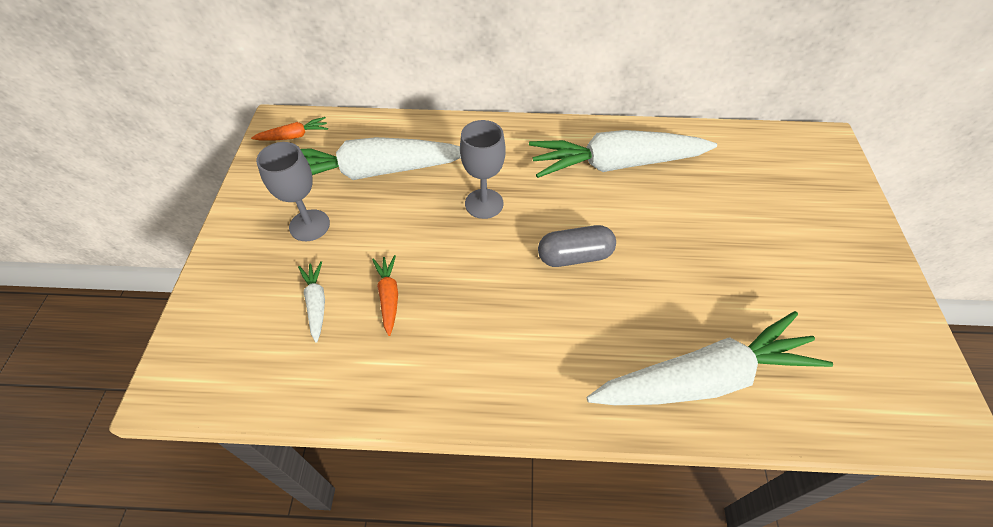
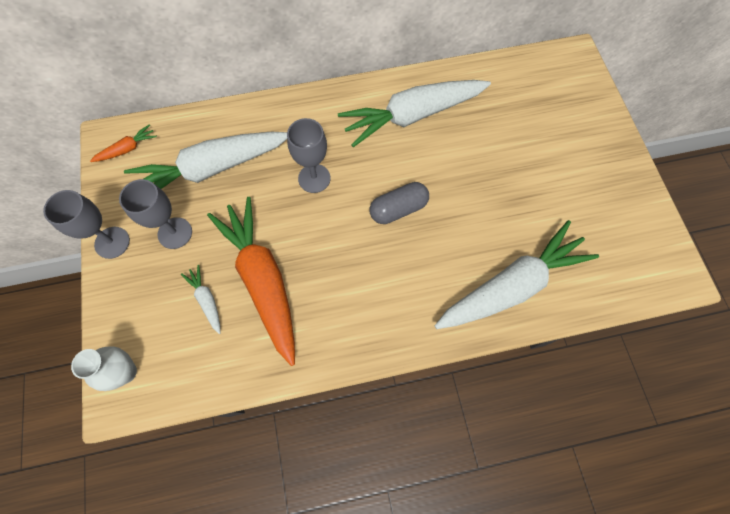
camera: 15 degrees left, 15 degrees up
orange carrot [372,255,398,336] -> orange carrot [207,197,295,366], size x2.39
none -> grey goblet [43,190,130,259]
none -> white vase [71,346,137,391]

